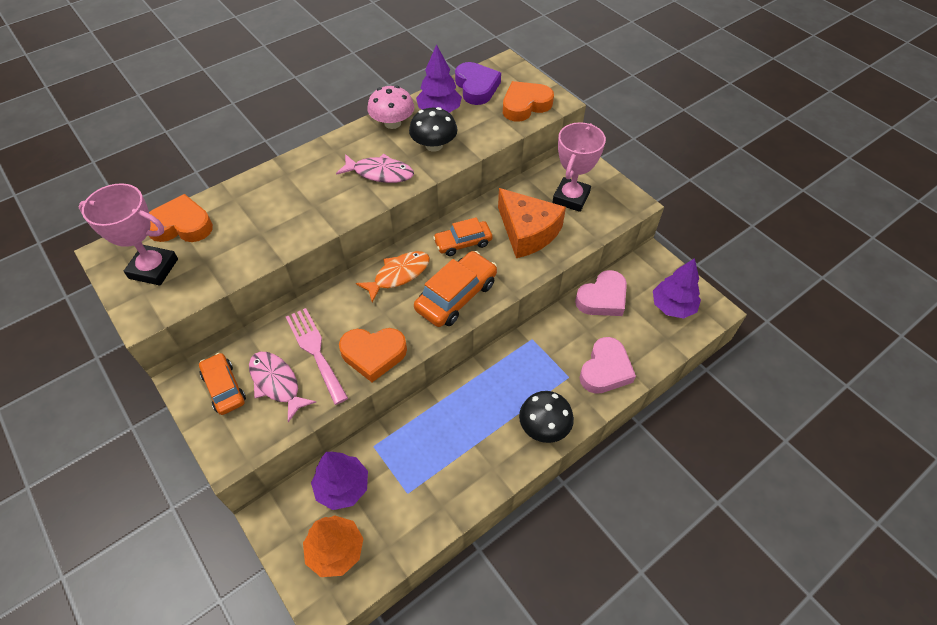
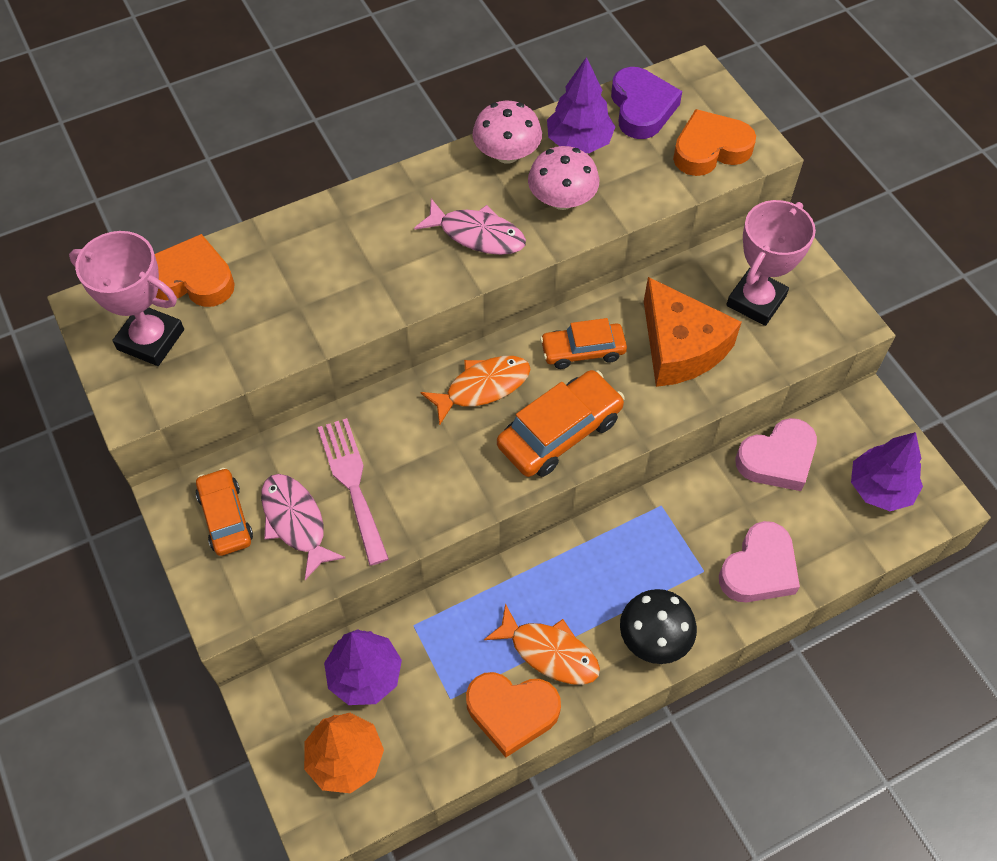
camera: 10 degrees right, 5 degrees up
orange heart [339,328,407,382] -> orange heart moved to [466,672,561,758]
black mushroom [409,107,457,152] -> pink mushroom [528,146,599,210]
none -> orange fish [484,603,600,685]

